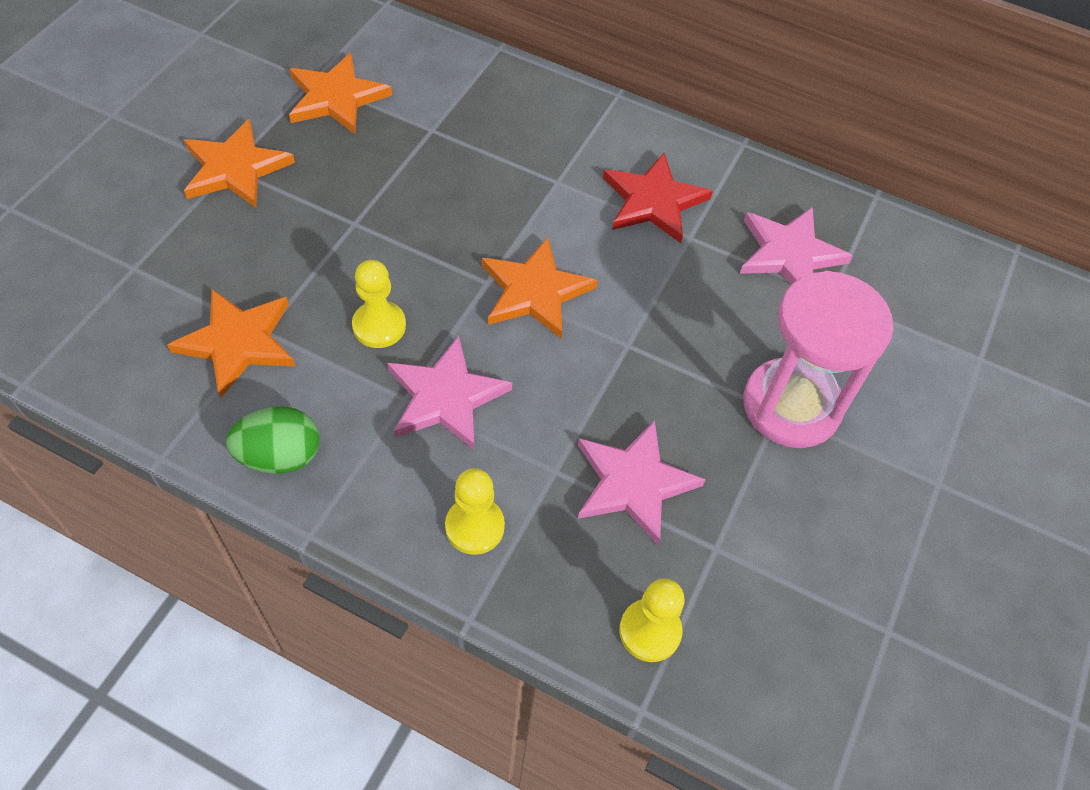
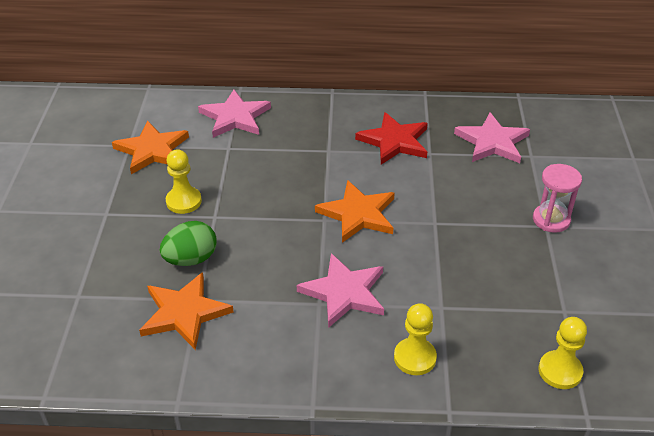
camera: 20 degrees left, 15 degrees down
orange star [184,119,295,208] -> none
green egg [226,407,320,474] -> green egg moved to [160,221,217,266]
yellow pawn [352,260,406,348] -> yellow pawn moved to [166,149,202,214]
pink star [578,420,705,545] -> pink star moved to [198,90,271,138]
pink hourglass [743,271,893,448] -> pink hourglass [533,164,582,233], size x0.56

